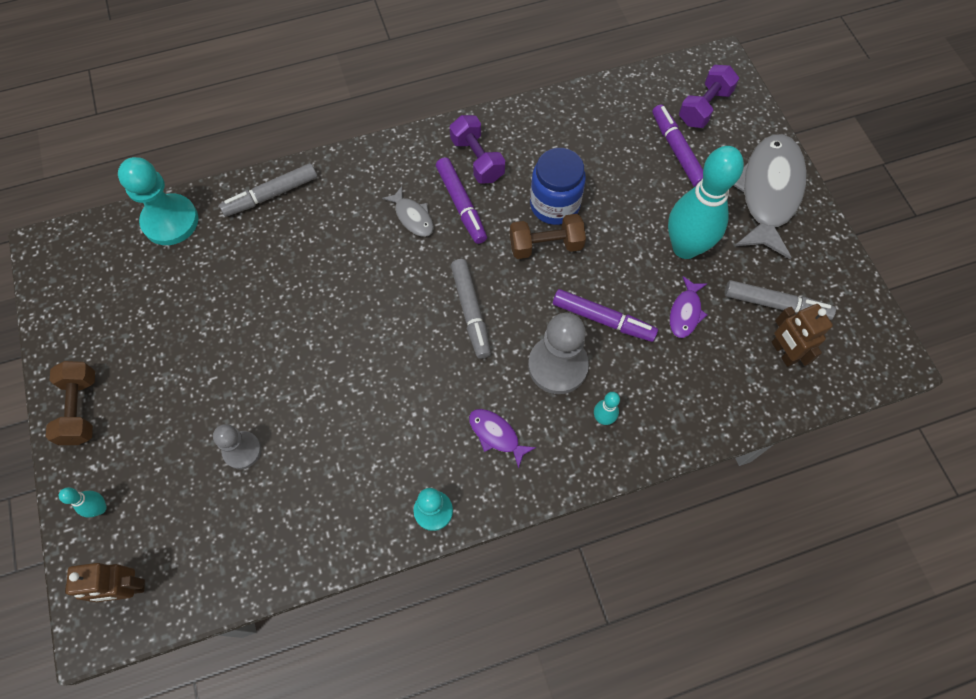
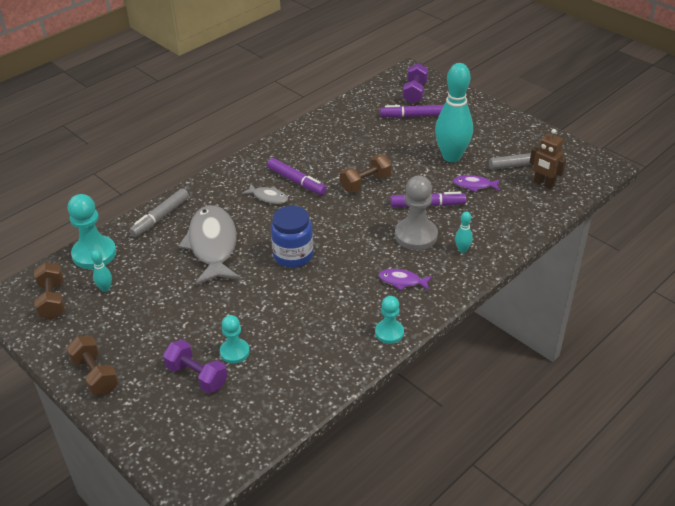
camera: 25 degrees left, 25 degrees down
turquoise bowling pin [58,487,107,517] -> turquoise bowling pin moved to [91,250,112,292]
brown robot [65,563,145,602] -> none
grey pawn [213,424,261,469] -> turquoise pawn [220,315,250,364]
purple dumbbell [450,115,505,184] -> purple dumbbell moved to [163,340,228,393]
grey marker [451,259,491,359] -> none
blue jar [530,148,586,225] -> blue jar moved to [271,206,313,268]
purple marker [652,104,703,187] -> purple marker turned 45 degrees counterclockwise [380,105,444,118]
purple fish [670,276,707,338] -> purple fish turned 105 degrees clockwise [453,175,500,192]
grey fish [733,134,806,259] -> grey fish moved to [178,205,240,285]
none -> brown dumbbell [34,262,65,319]

